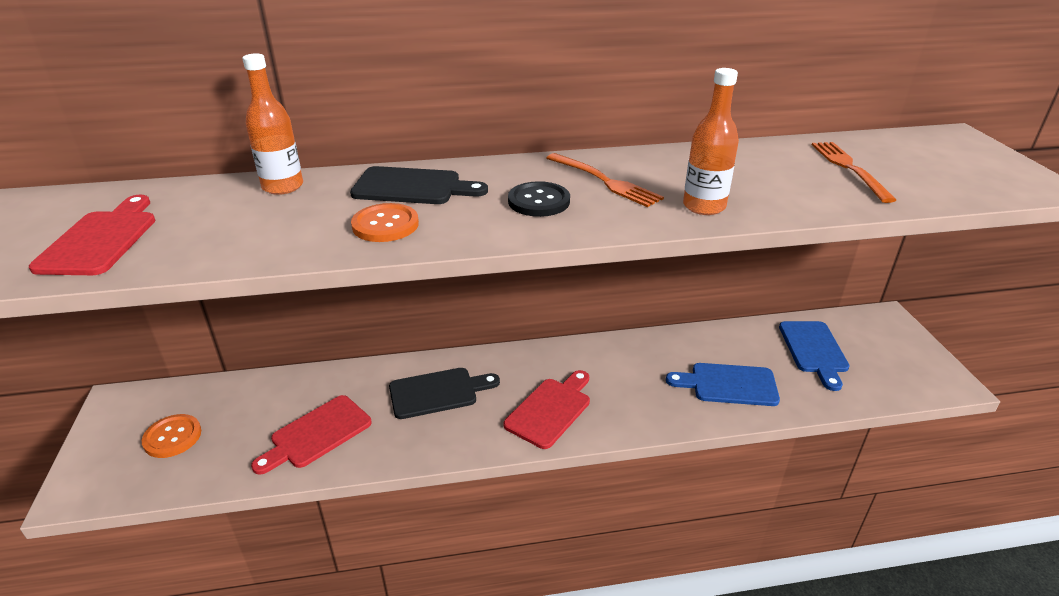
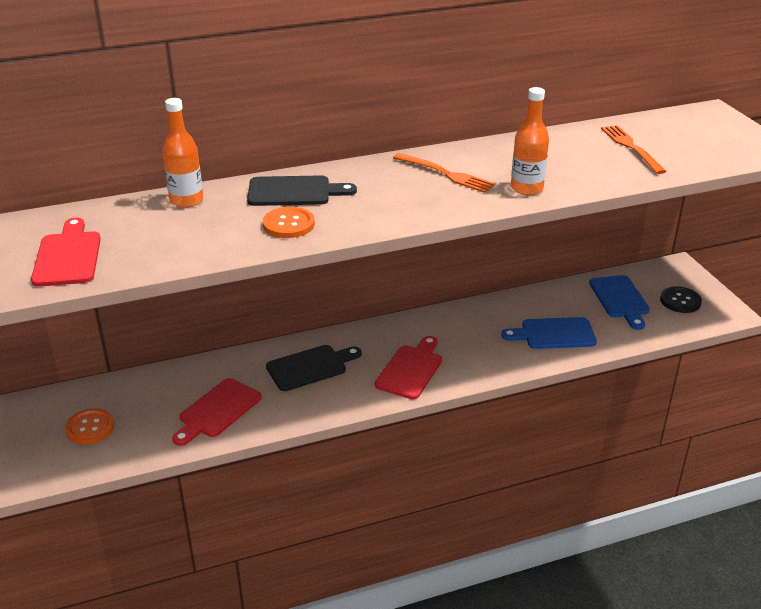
camera: 10 degrees left, 0 degrees up
black button [508,181,570,217] -> black button moved to [660,286,702,313]

